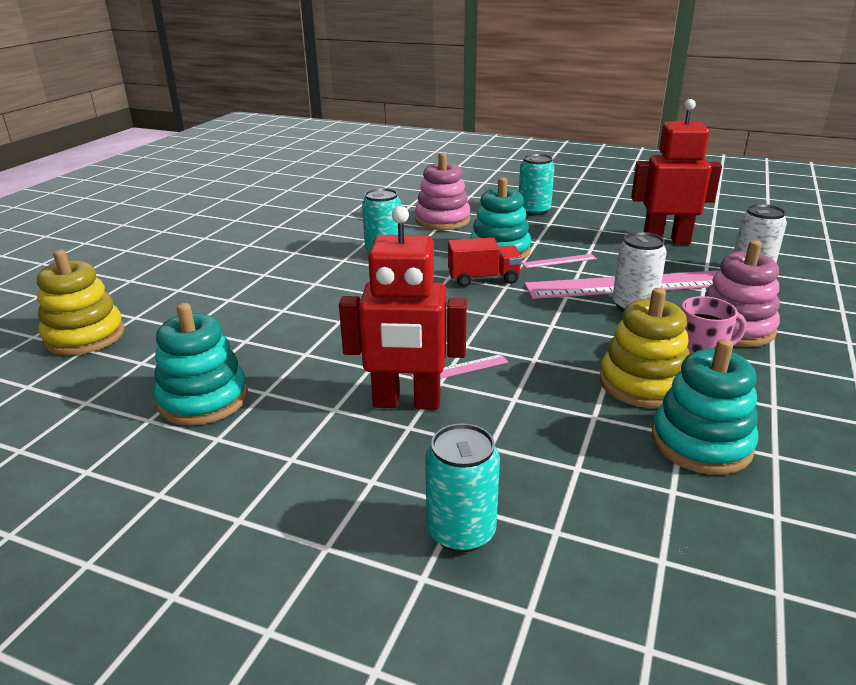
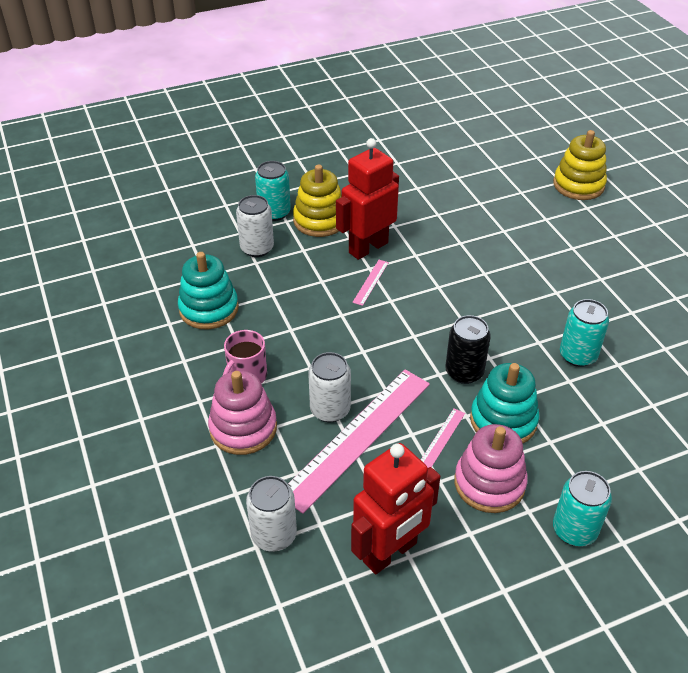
camera: 135 degrees right, 15 degrees up
turquoise stacking toy [154,303,248,426] -> none
pink stacking toy [415,153,470,230] -> pink stacking toy moved to [454,424,528,513]
red truck [448,237,522,287] -> black can [445,315,491,384]
yellow stacking toy [600,288,689,408] -> yellow stacking toy moved to [293,165,342,237]
none -> white can [236,195,274,257]

